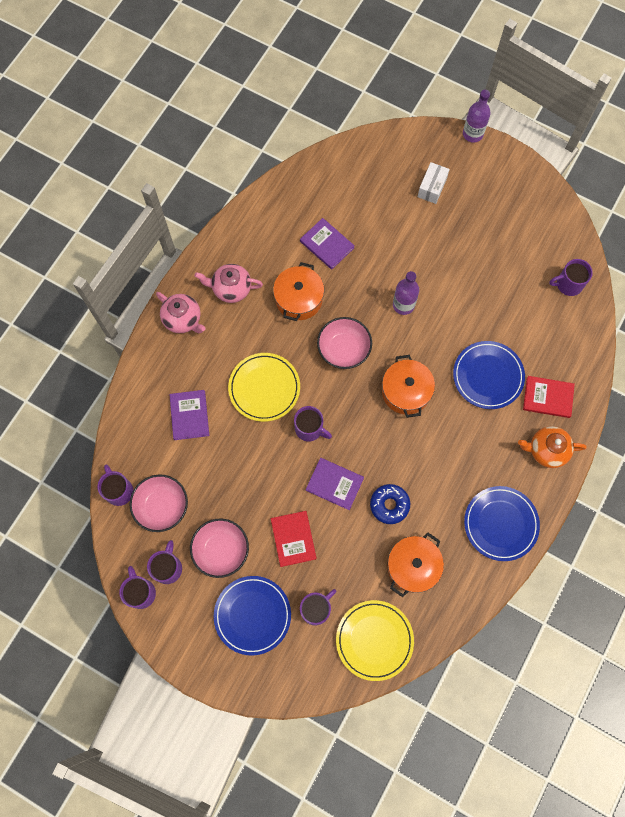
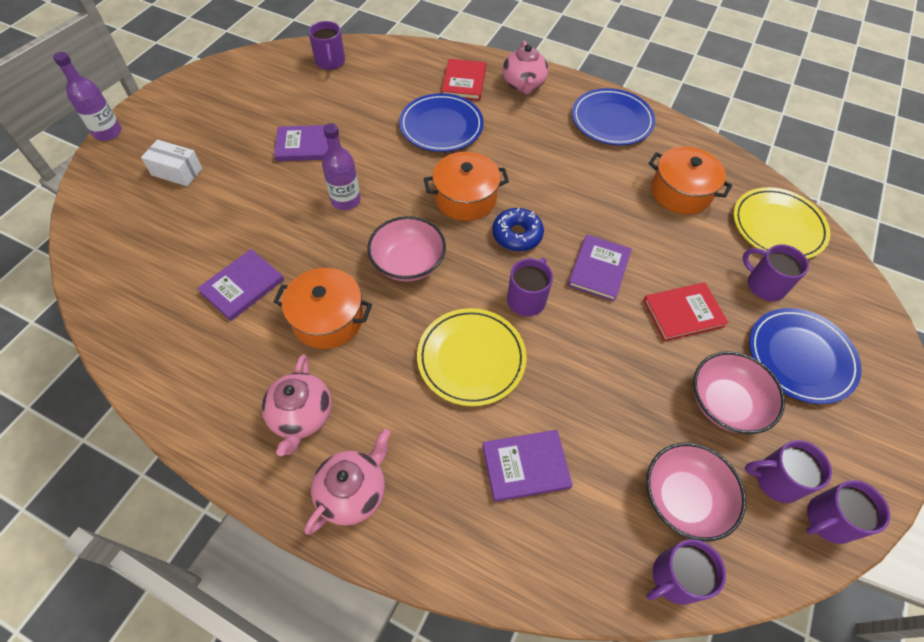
camera: 95 degrees left, 15 degrees down
blue donut [370,484,410,524] -> blue donut moved to [492,208,544,251]
orange teapot [518,426,587,468] -> pink teapot [502,41,548,94]
none -> purple book [274,125,328,161]

